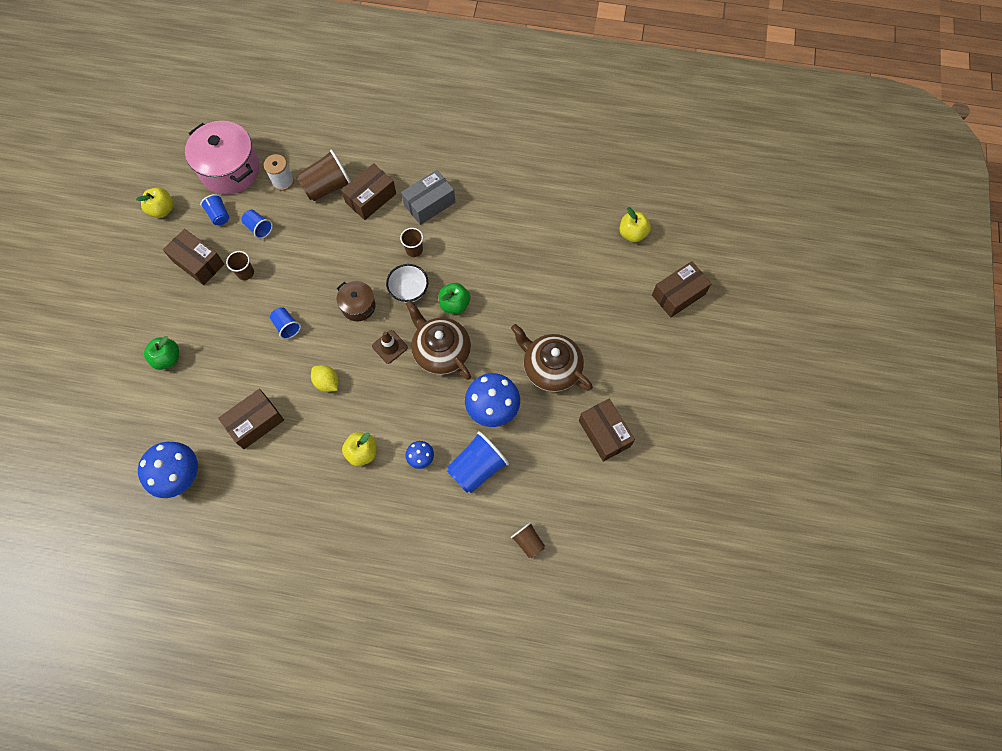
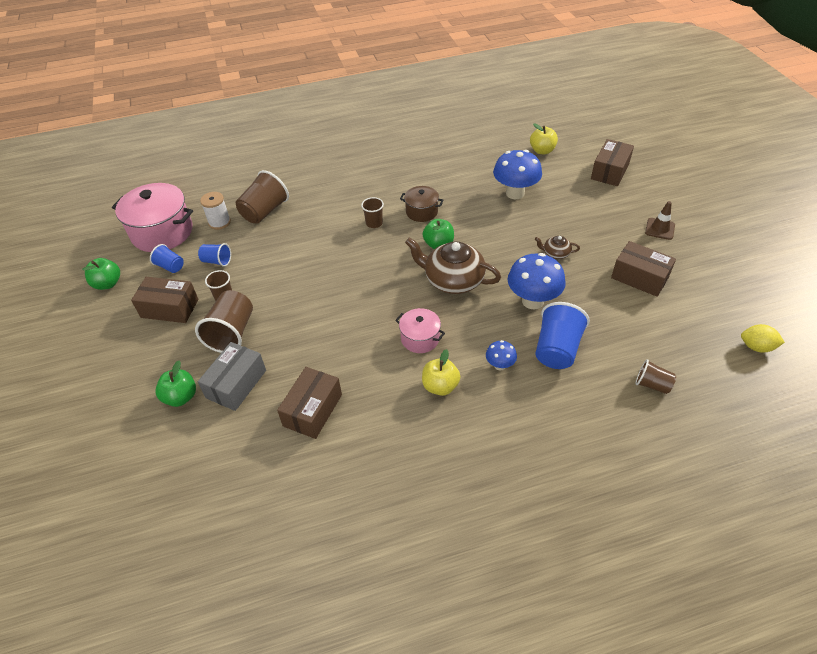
camera: 25 degrees left, 20 degrees down
yellow apple [136,188,174,218] -> green apple [82,258,120,290]
blue mushroom [138,442,198,498] -> blue mushroom moved to [493,150,542,199]
blue cup [270,307,301,339] -> none
yellow lemon [311,365,338,392] -> yellow lemon moved to [741,324,785,353]
brown pot [337,281,376,322] -> brown pot moved to [400,186,444,222]
brown box [341,163,396,220] -> none
brown traffic cone [372,330,408,364] -> brown traffic cone moved to [645,201,675,240]
white bowl [386,264,428,303] -> none
grey box [401,170,455,225] -> grey box moved to [198,342,266,411]
brown teapot [511,324,593,392] -> brown teapot [535,236,580,259], size x0.47
none -> brown cup [195,290,253,353]
none -> pink pot [395,308,445,353]

